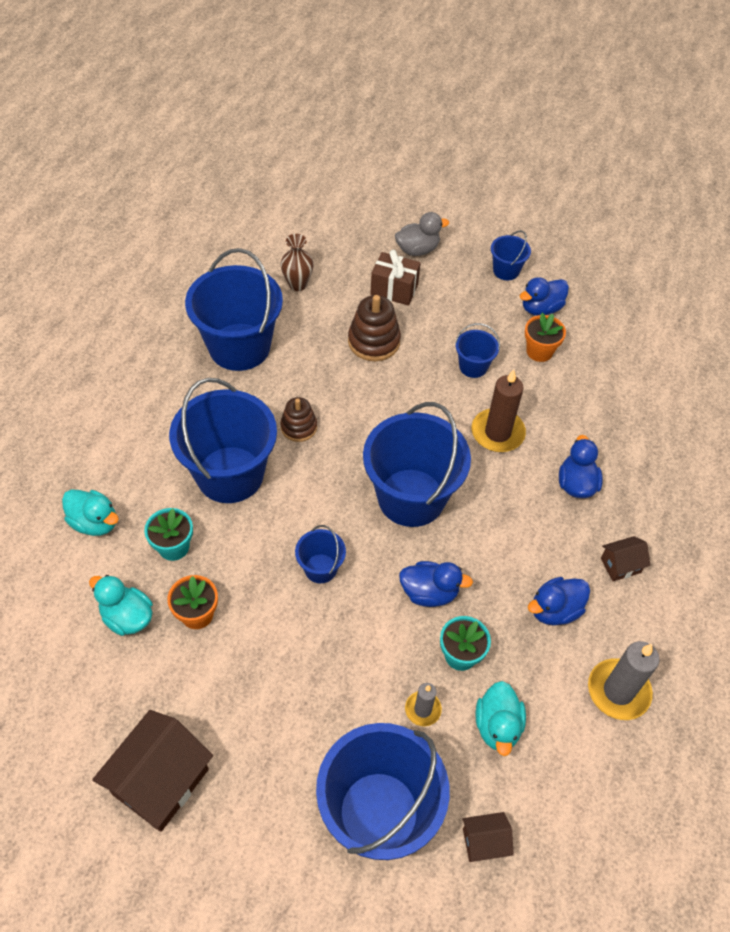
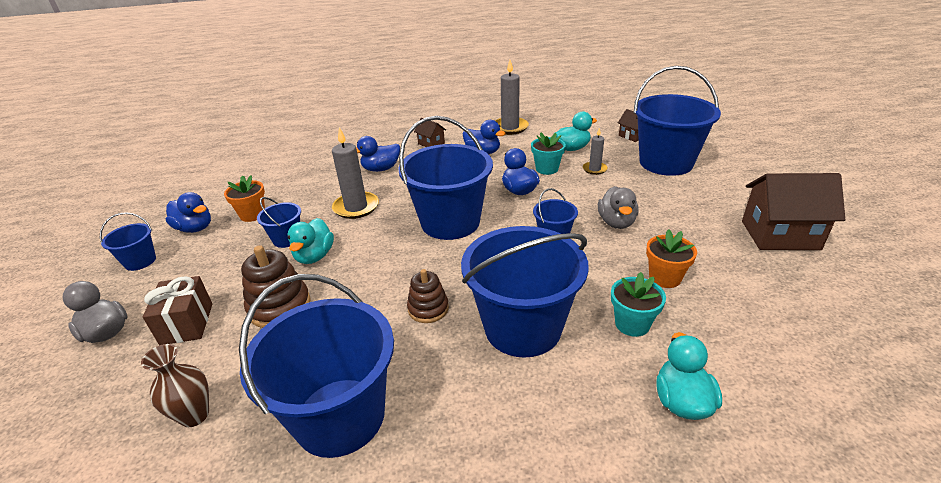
camera: 115 degrees left, 20 degrees down
turquoise duck [89,575,153,636] -> turquoise duck moved to [288,218,334,264]
brown candle [472,369,526,452] -> grey candle [332,127,379,219]
none -> grey duck [598,186,639,229]

